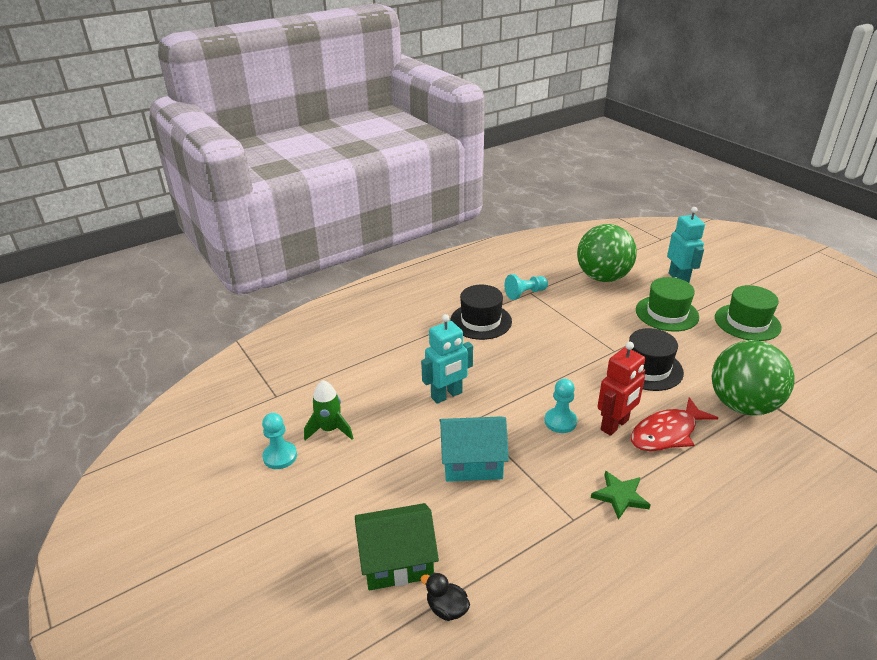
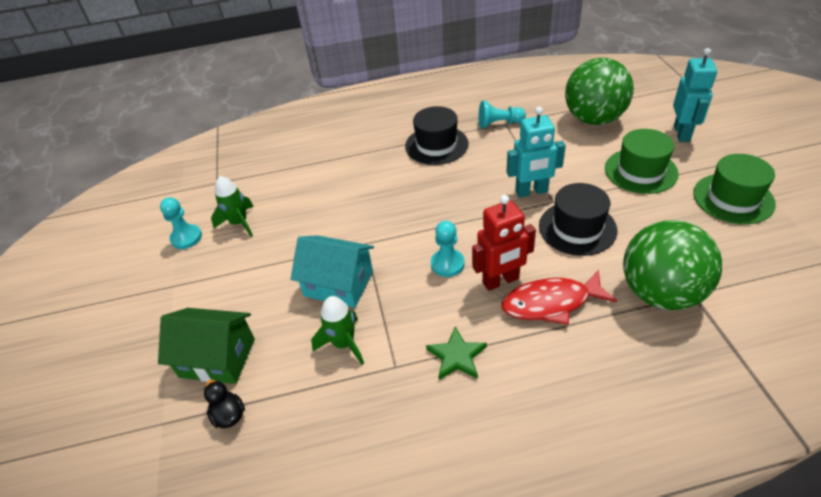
camera: 25 degrees right, 10 degrees up
turquoise robot [421,314,473,404] -> turquoise robot moved to [507,107,566,198]
none -> green rocket [311,296,364,365]

